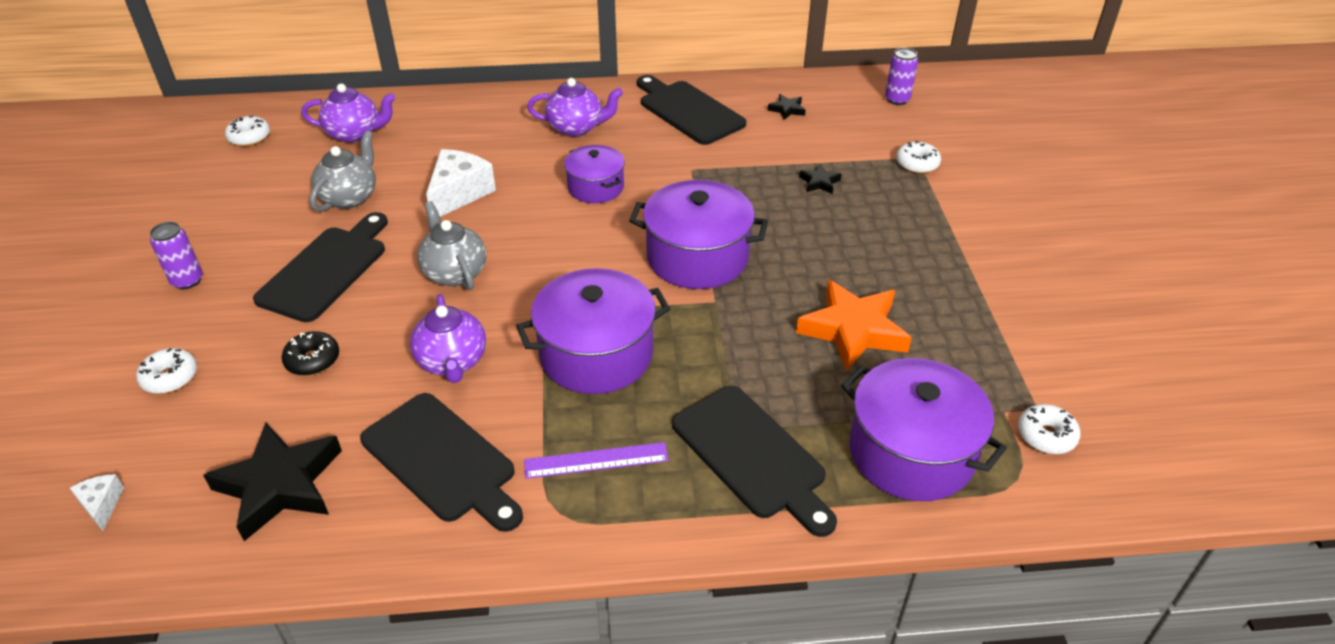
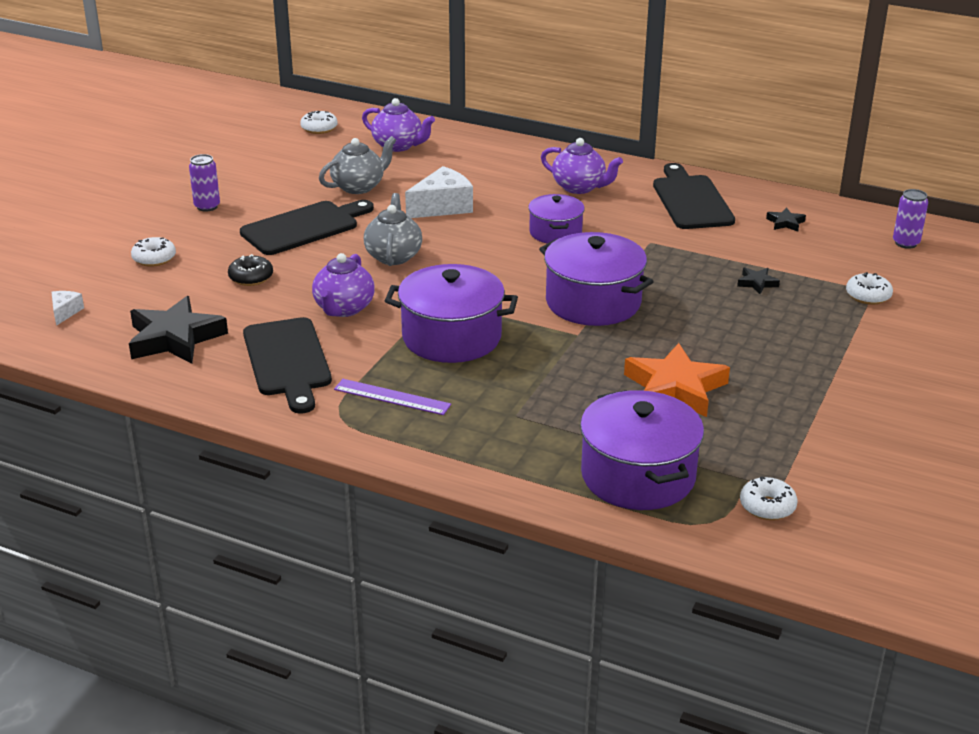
camera: 30 degrees right, 10 degrees down
black cutting board [672,386,837,537] -> none

